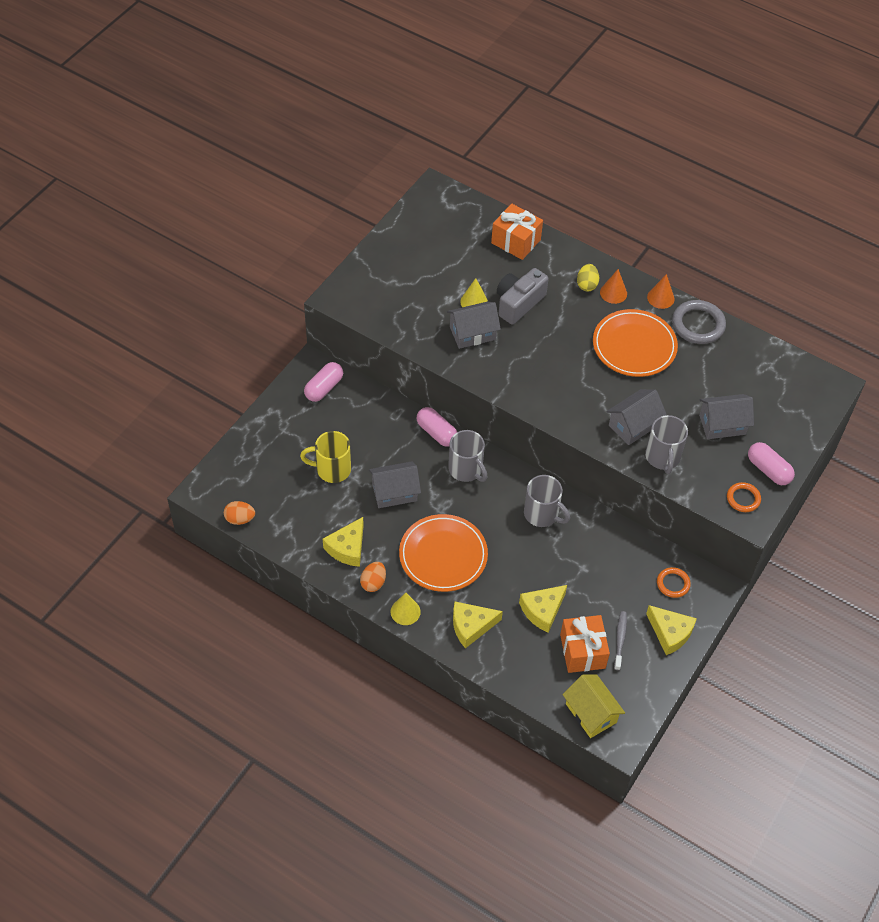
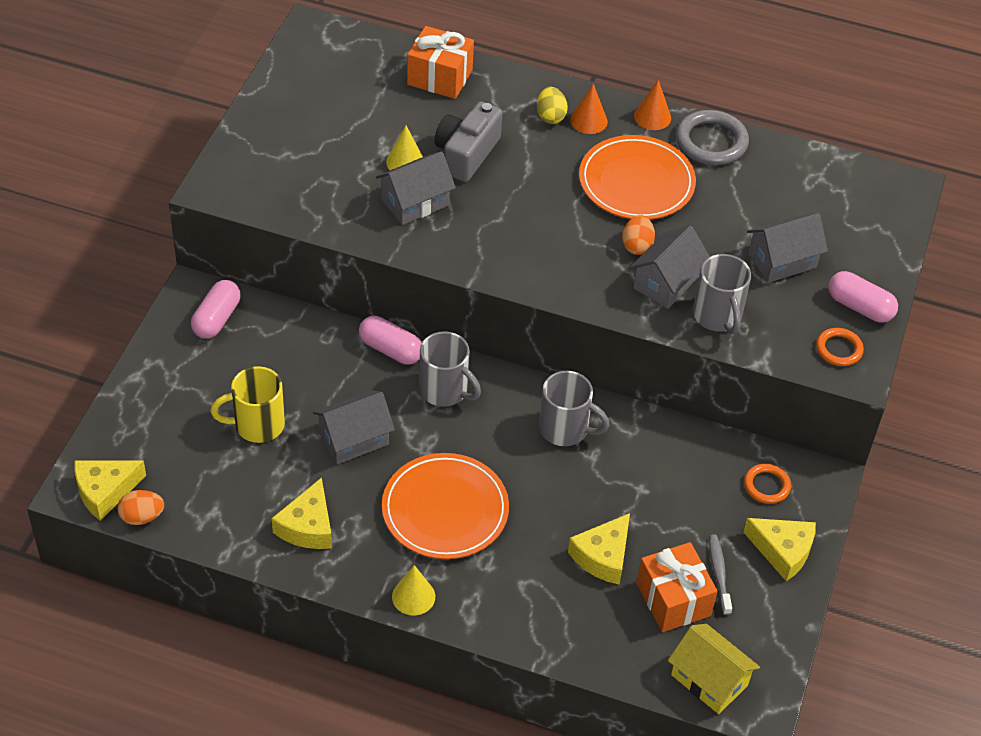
camera: 15 degrees left, 5 degrees down
orange egg [360,562,386,592] -> orange egg moved to [622,215,655,255]
yellow cheese [453,602,503,648] -> yellow cheese moved to [74,460,146,521]

